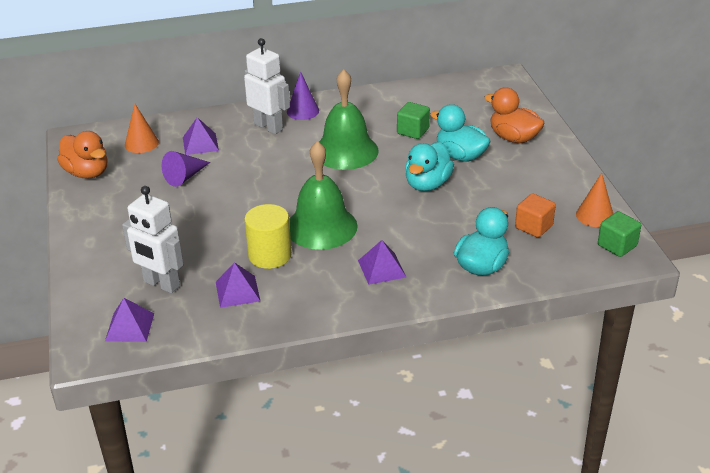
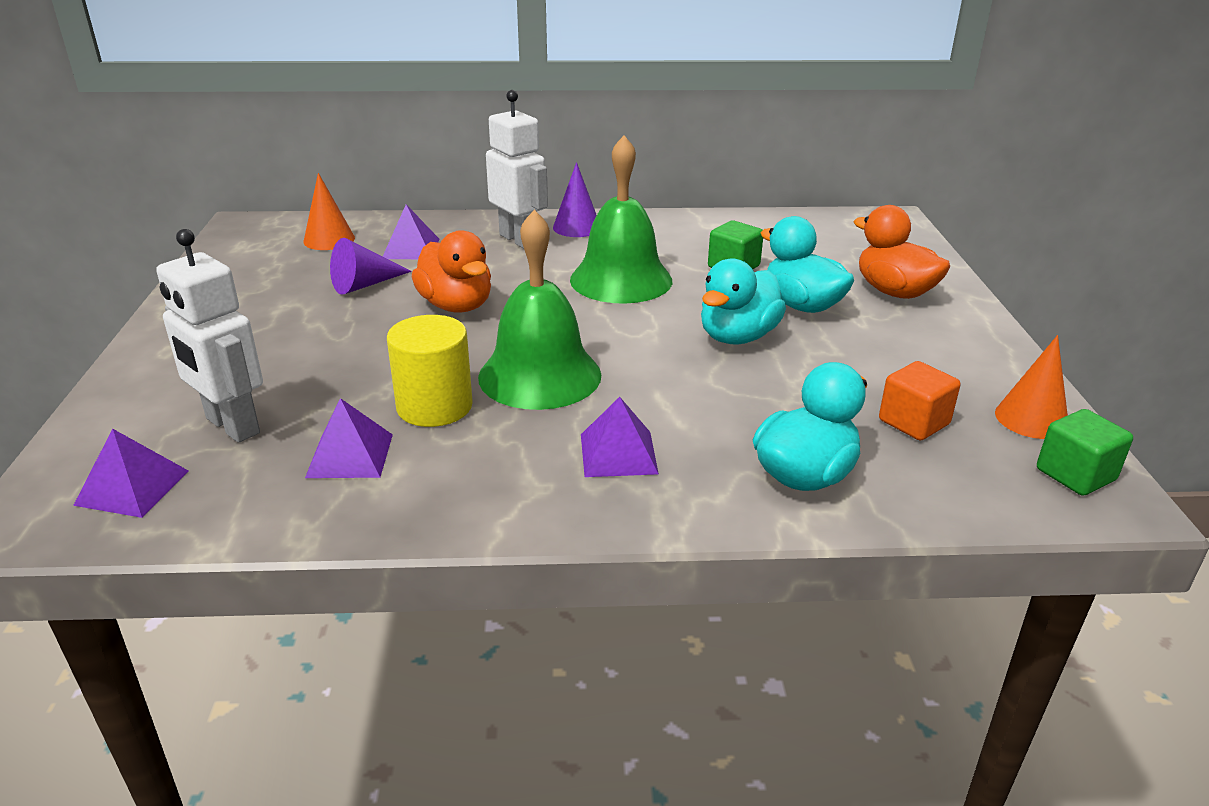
camera: 10 degrees right, 5 degrees down
orange duck [57,131,108,179] -> orange duck moved to [412,230,491,313]

